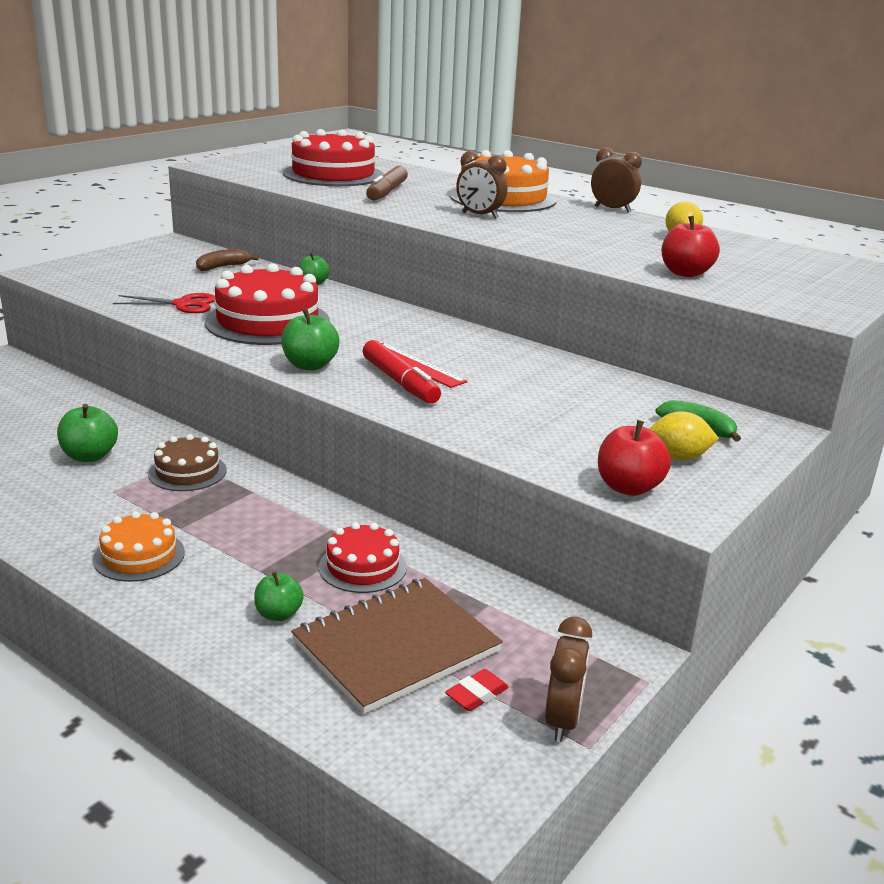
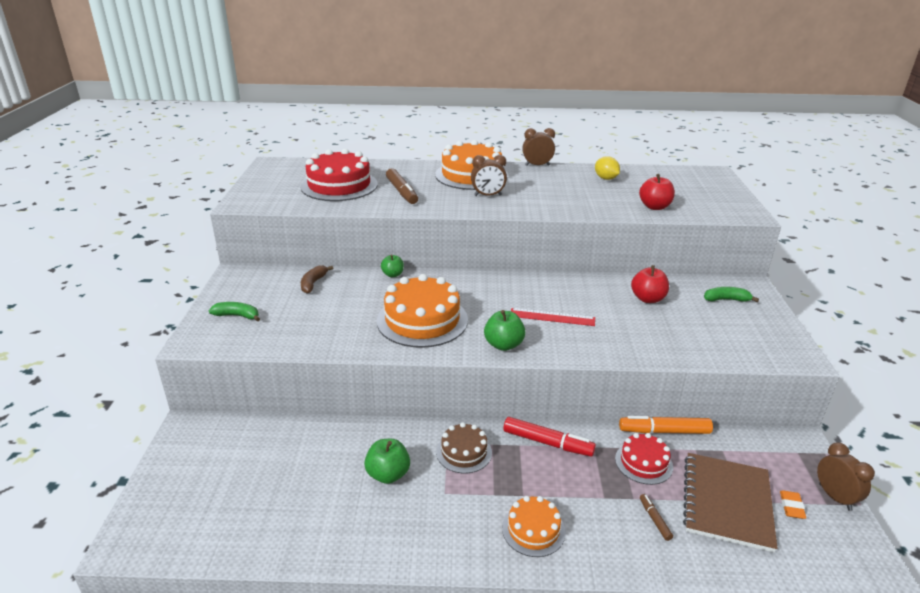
camera: 35 degrees left, 5 degrees up
red scissors [113,293,215,313] -> none
red cake [205,263,330,345] -> orange cake [377,274,468,348]
green apple [254,571,304,621] -> brown marker [640,494,673,541]
red marker [363,340,441,404] -> red marker moved to [503,417,596,456]
red eraser [445,669,509,711] -> orange eraser [780,490,806,519]
red apple [598,420,671,496] -> red apple moved to [631,265,669,303]
yellow lemon [650,412,719,460] -> none
none -> green banana [209,302,260,321]
none -> orange marker [619,416,713,434]

